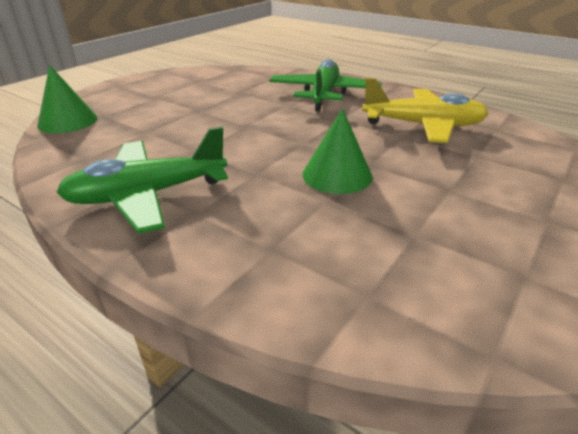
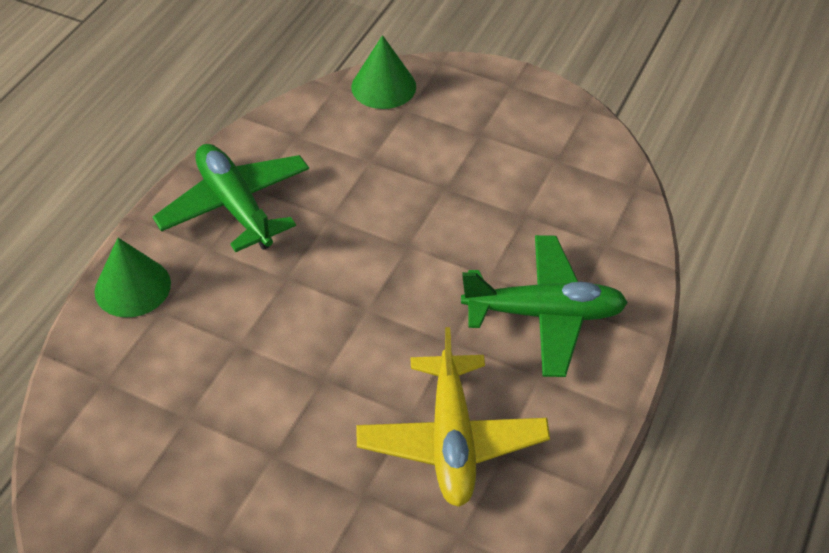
camera: 80 degrees right, 15 degrees up
green cone [302,108,372,194] -> green cone moved to [95,238,171,318]

